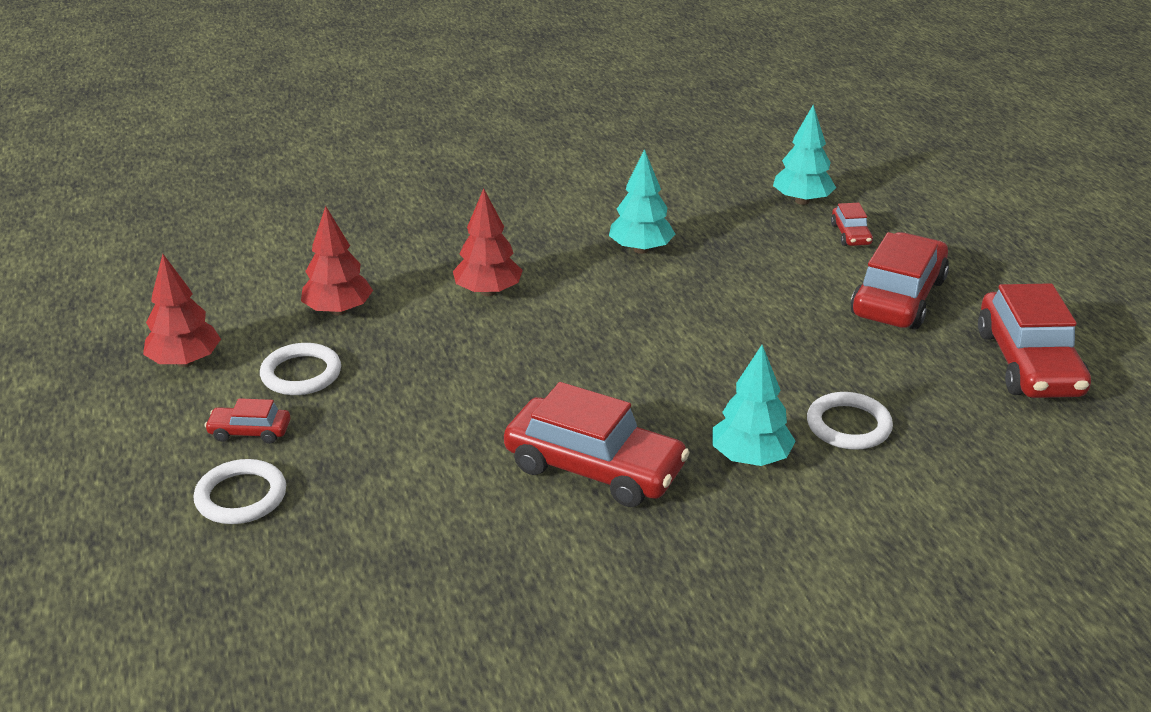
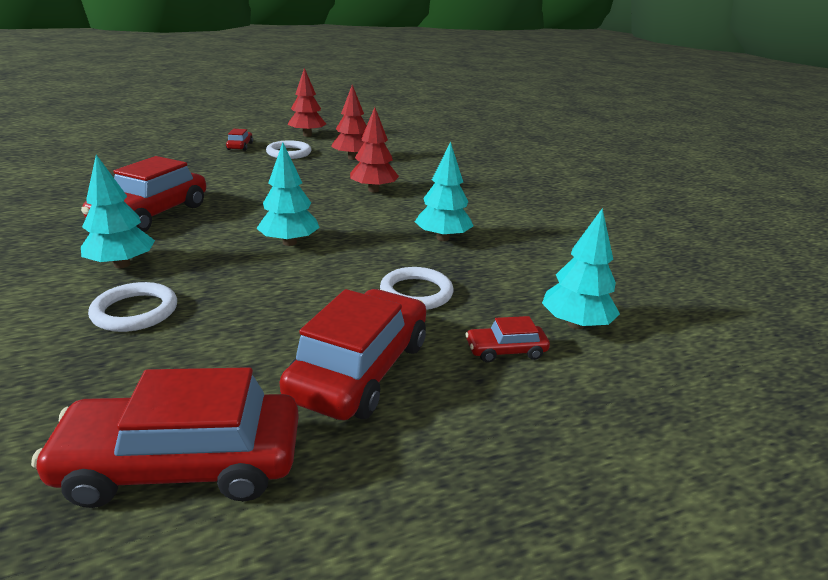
camera: 85 degrees right, 5 degrees down
white ring [193,459,286,524] -> white ring moved to [380,267,453,310]
red car [850,232,949,329] -> red car turned 90 degrees counterclockwise [279,289,426,420]
none -> turquoise tree [256,142,320,246]

